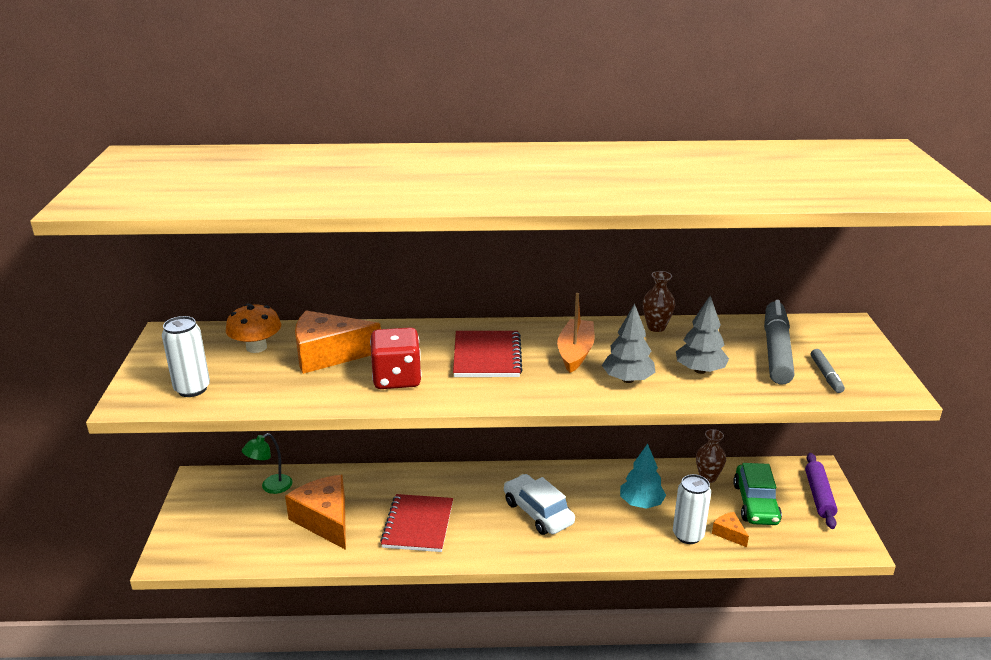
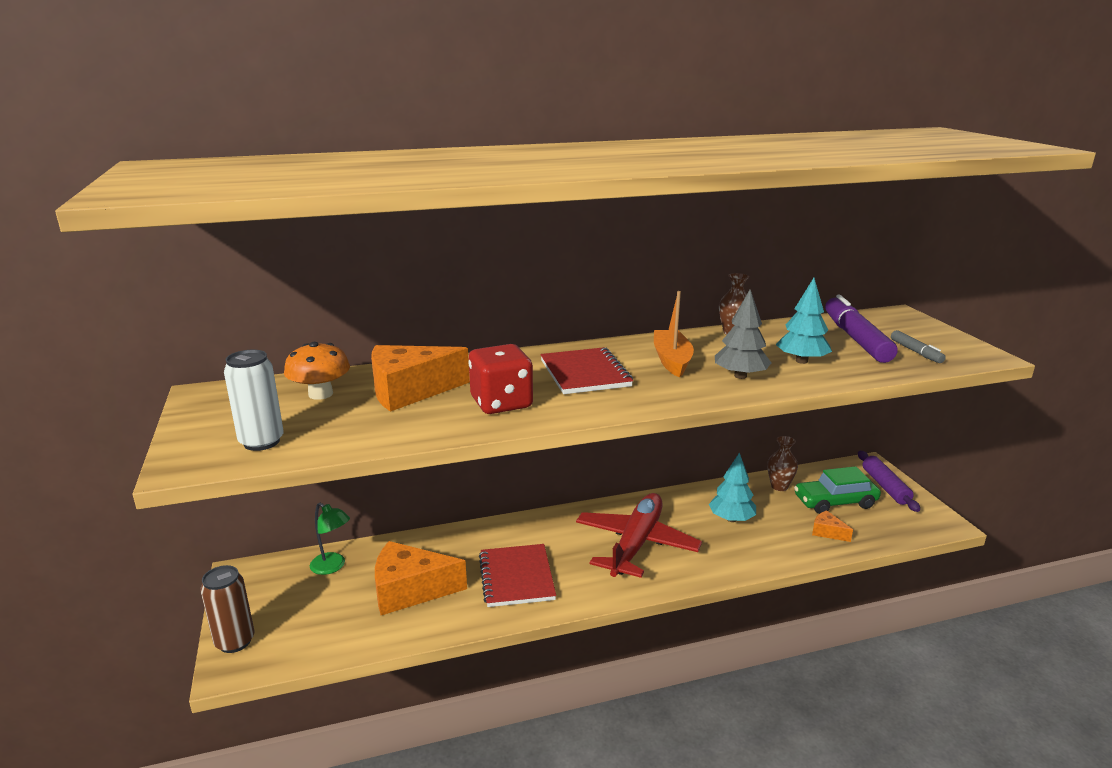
camera: 15 degrees left, 5 degrees down
green lamp [242,433,292,494] -> green lamp turned 90 degrees counterclockwise [310,503,350,575]
orange cheese [285,475,346,550] -> orange cheese turned 45 degrees counterclockwise [375,541,467,615]
white car [504,474,575,535] -> red plane [576,493,702,578]
white can [673,474,711,544] -> none
grey tree [676,296,729,374] -> turquoise tree [776,278,832,364]
green car [733,463,782,525] -> green car turned 90 degrees clockwise [794,466,881,514]
grey marker [764,300,795,385] -> purple marker [825,294,897,363]
none -> brown can [200,565,255,653]

